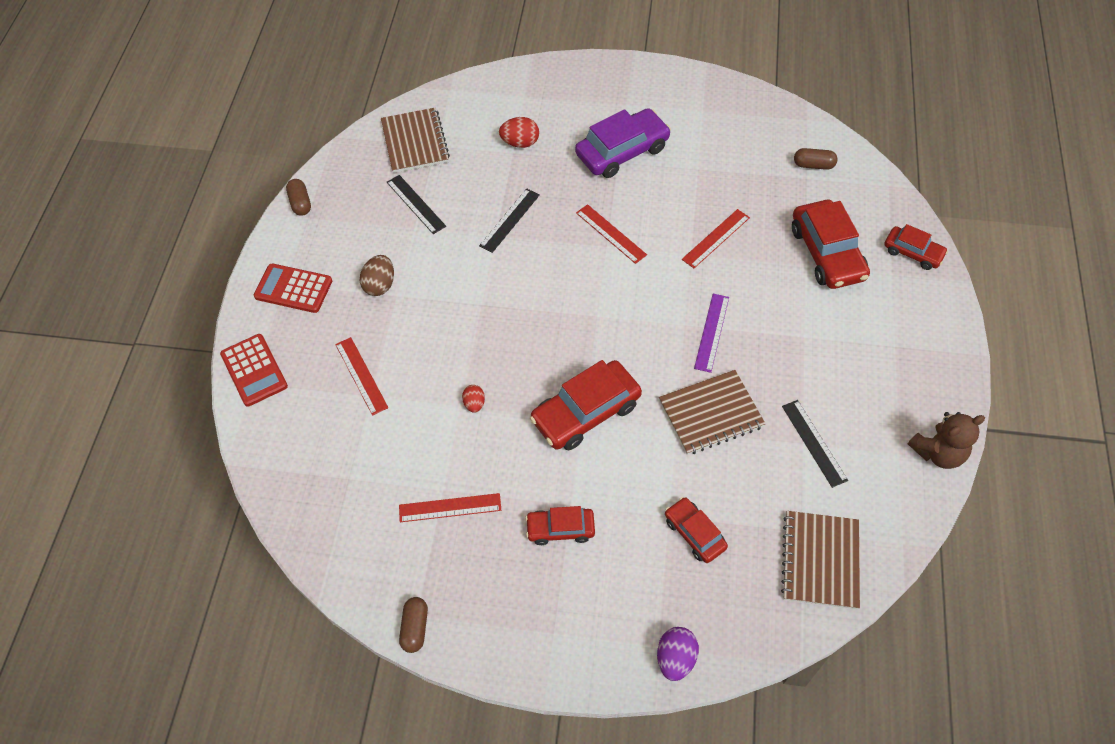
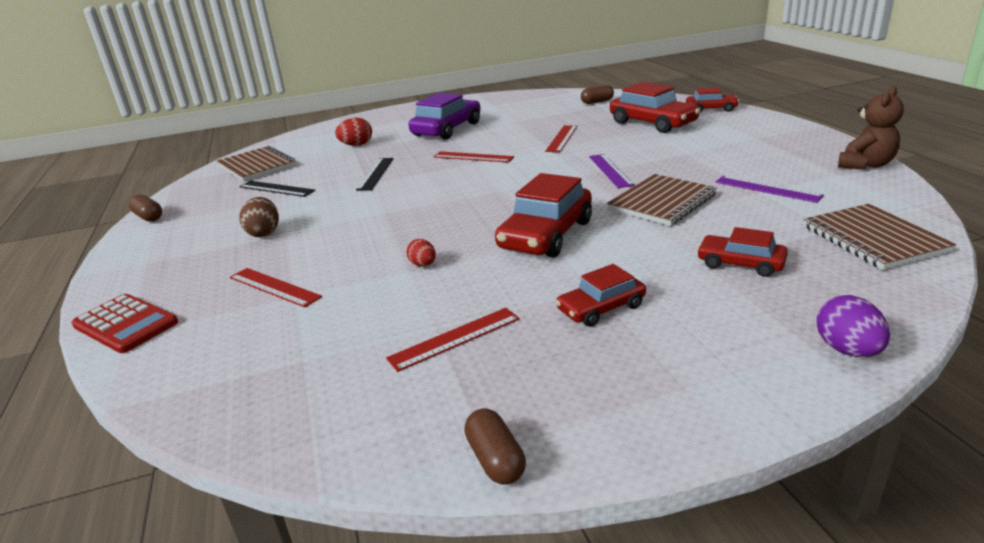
camera: 25 degrees left, 30 degrees down
red calculator [254,264,332,313] -> none
black ruler [782,400,848,488] -> purple ruler [716,176,824,203]

